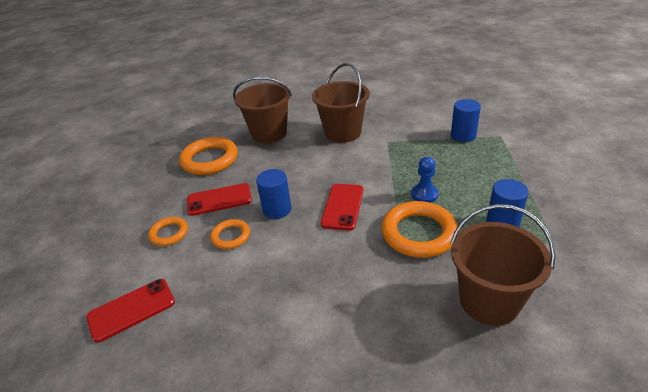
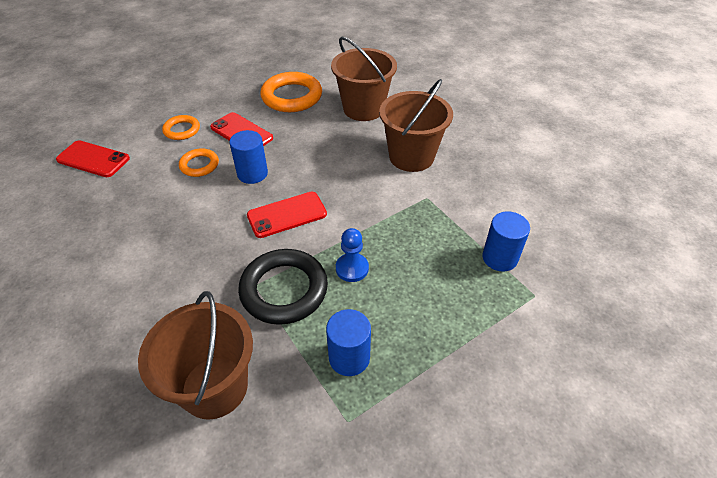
camera: 50 degrees right, 10 degrees up
orange ring [381,201,458,258] -> black ring [238,249,328,325]

